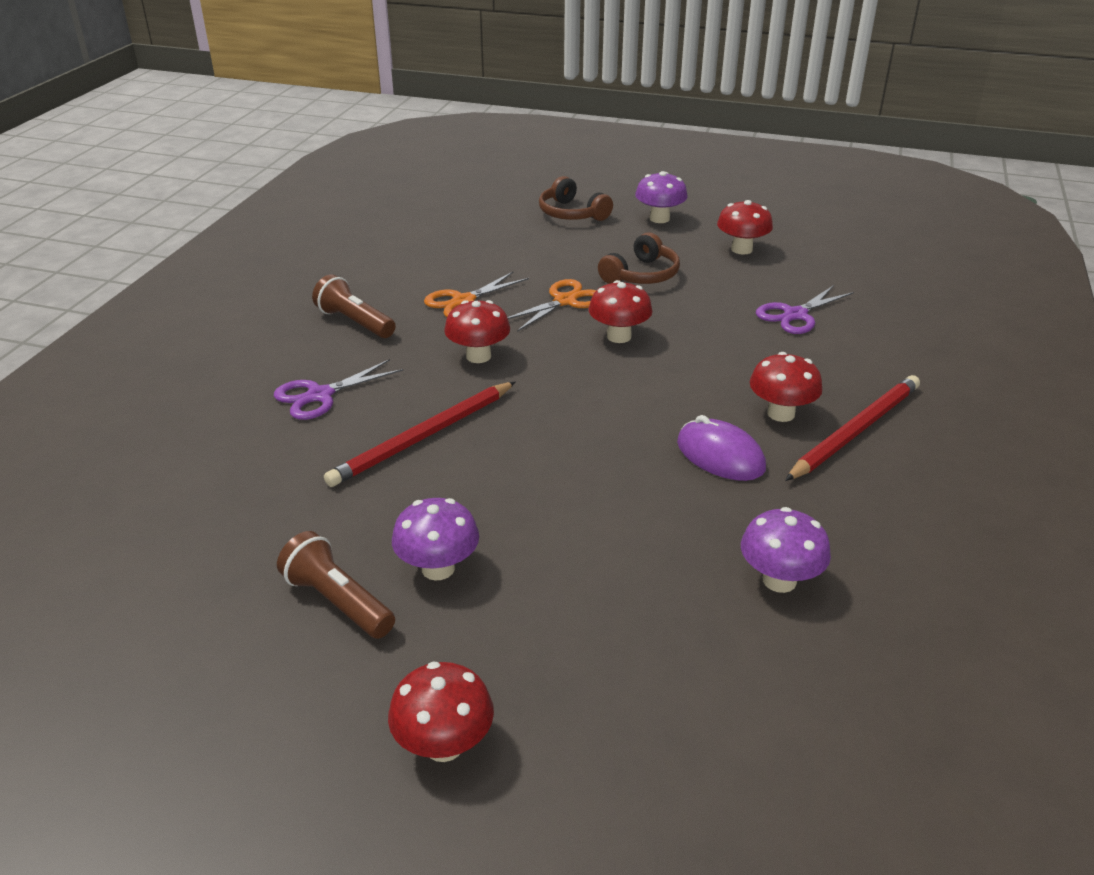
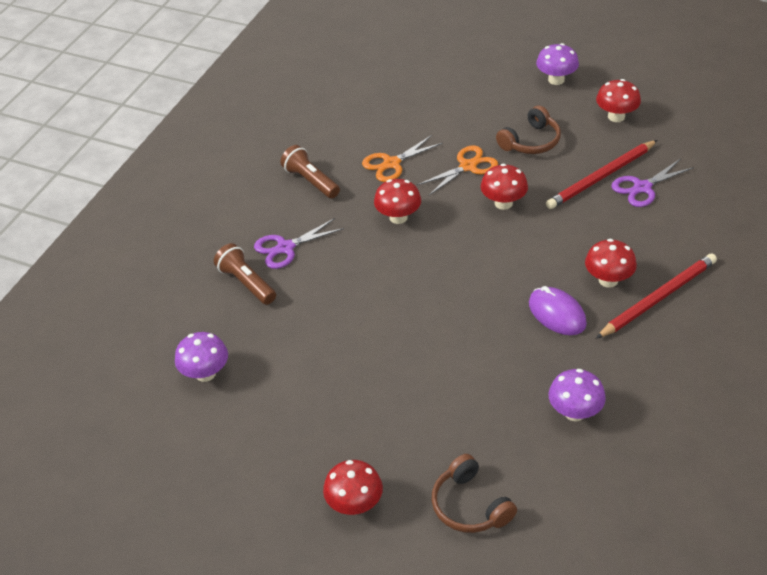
camera: 10 degrees right, 10 degrees up
brown flashlight [277,531,395,639] -> brown flashlight moved to [214,243,276,305]
red pencil [324,382,515,487] -> red pencil moved to [546,140,657,209]
purple mushroom [392,498,479,581] -> purple mushroom moved to [175,332,228,382]
brown headphones [539,176,613,221] -> brown headphones moved to [432,454,517,533]

